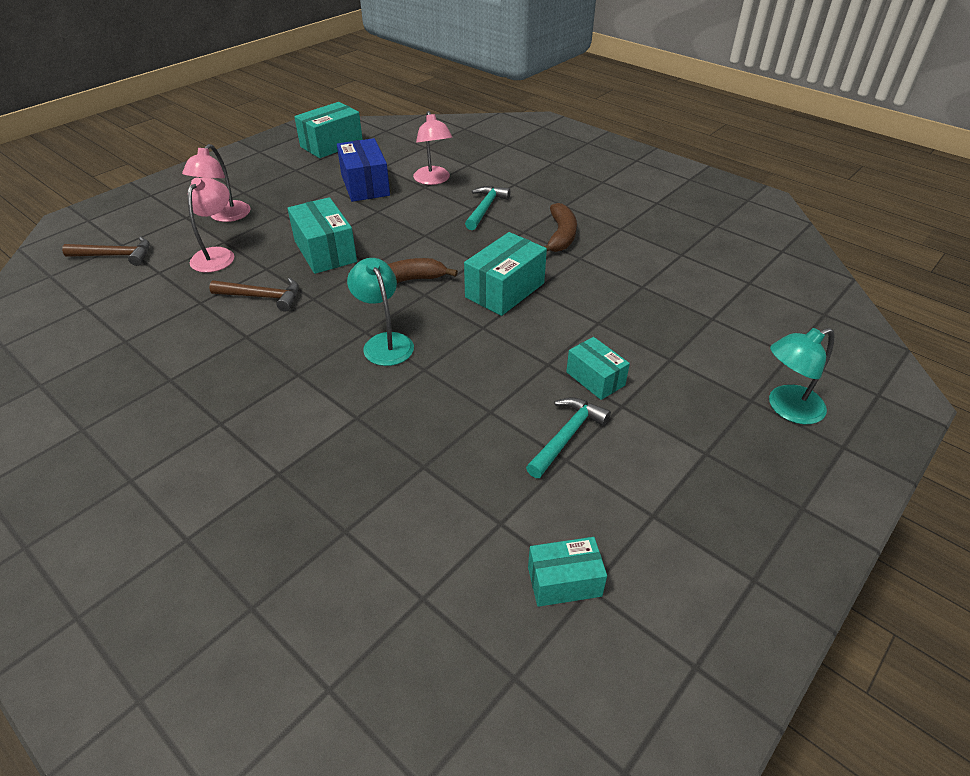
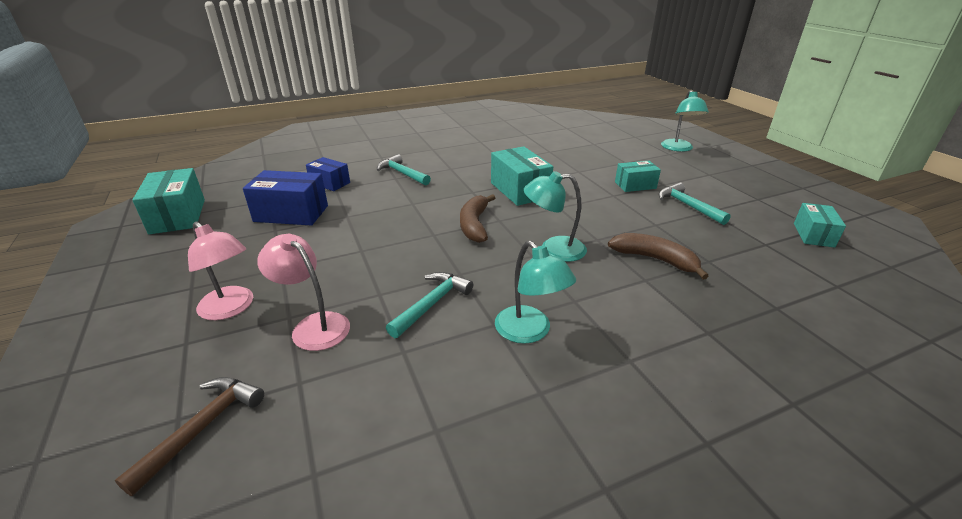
camera: 65 degrees left, 10 degrees down
brown hammer [209,278,299,312] -> turquoise hammer [386,272,473,338]
turquoise box [287,197,357,274] -> none
pink lamp [413,111,452,185] -> blue box [306,157,350,191]
brown banana [544,203,577,252] -> brown banana moved to [608,233,709,280]
none -> turquoise lamp [495,241,576,344]

